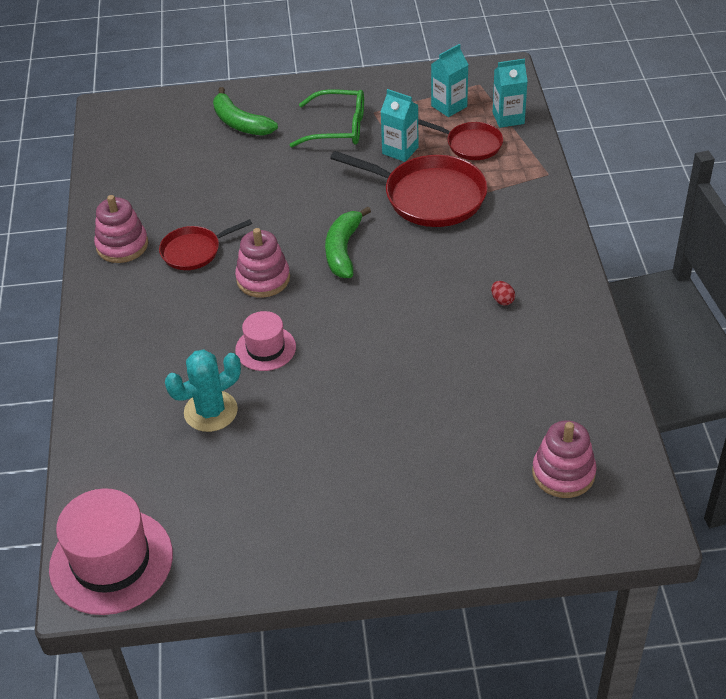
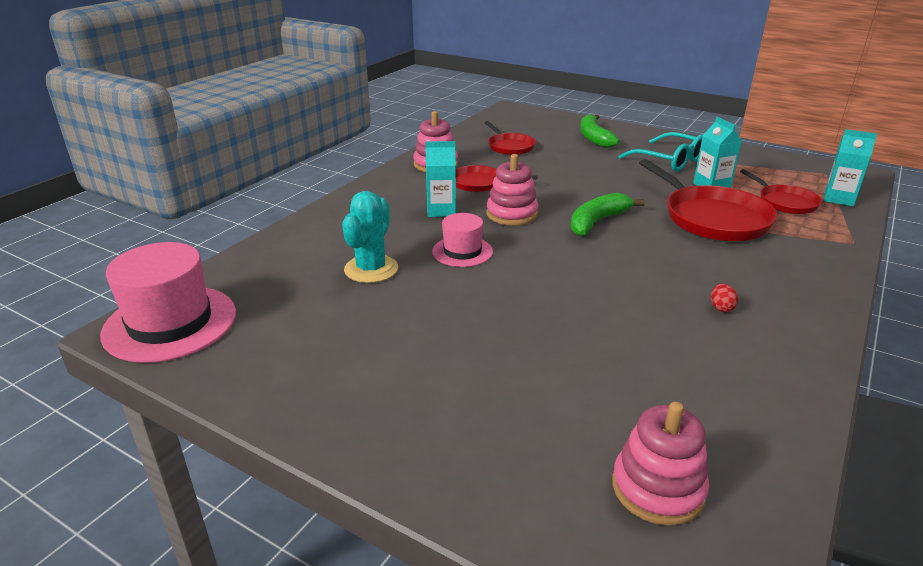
camera: 35 degrees right, 15 degrees down
turquoise cactus [165,349,241,432] -> turquoise cactus turned 75 degrees counterclockwise [342,191,398,283]
green glasses [290,89,364,147] -> turquoise glasses [618,132,702,172]
turquoise carton [431,44,469,117] -> turquoise carton moved to [425,141,456,217]
none -> red pan [485,121,536,155]

